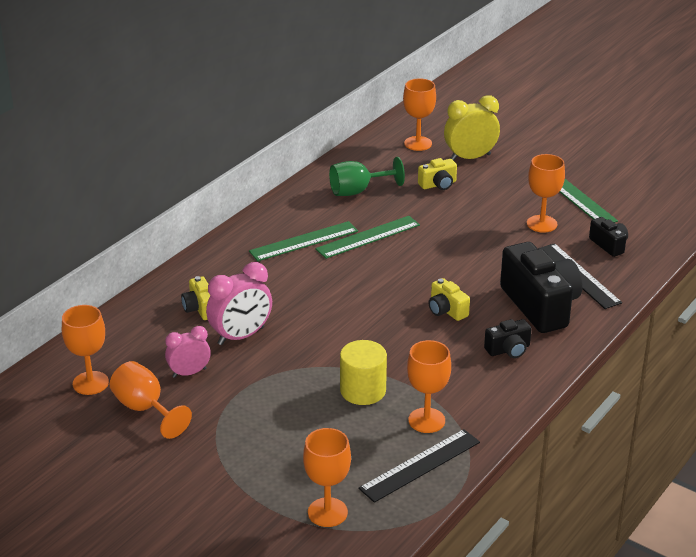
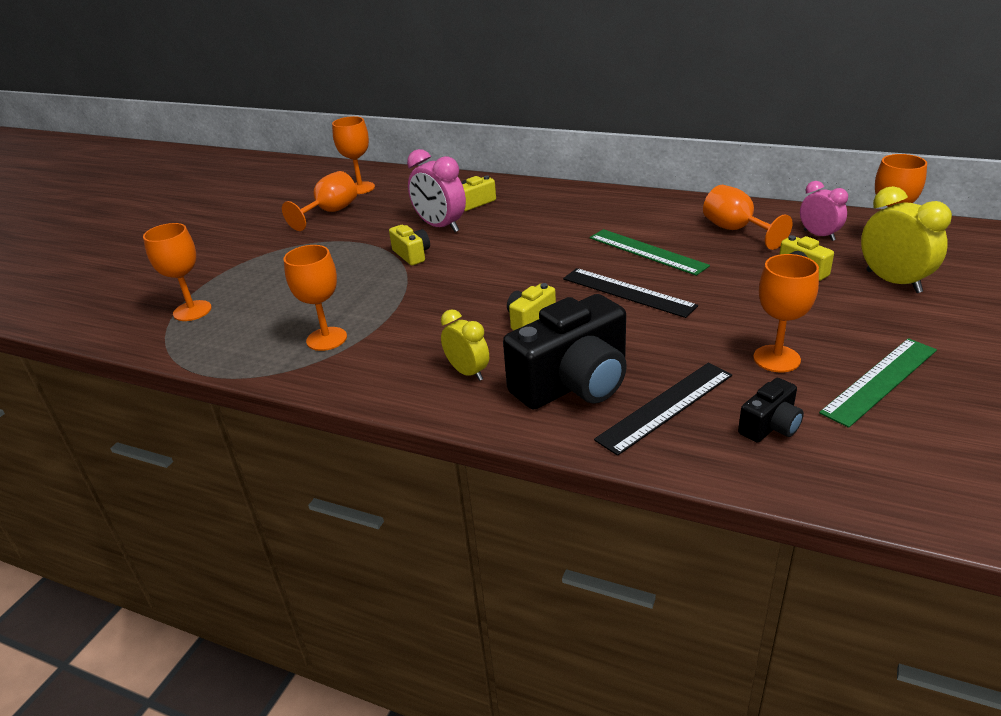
camera: 80 degrees right, 0 degrees up
pink clock [165,326,211,378] -> pink clock moved to [800,181,848,241]
green ruler [249,221,358,261] -> none
green goblet [329,157,405,196] -> orange goblet [703,185,793,250]
yellow cylinder [340,340,387,405] -> none
black ruler [358,429,480,503] -> black ruler moved to [563,268,698,318]
black camera [484,319,531,358] -> yellow clock [441,309,489,381]
none -> yellow camera [389,225,430,265]

